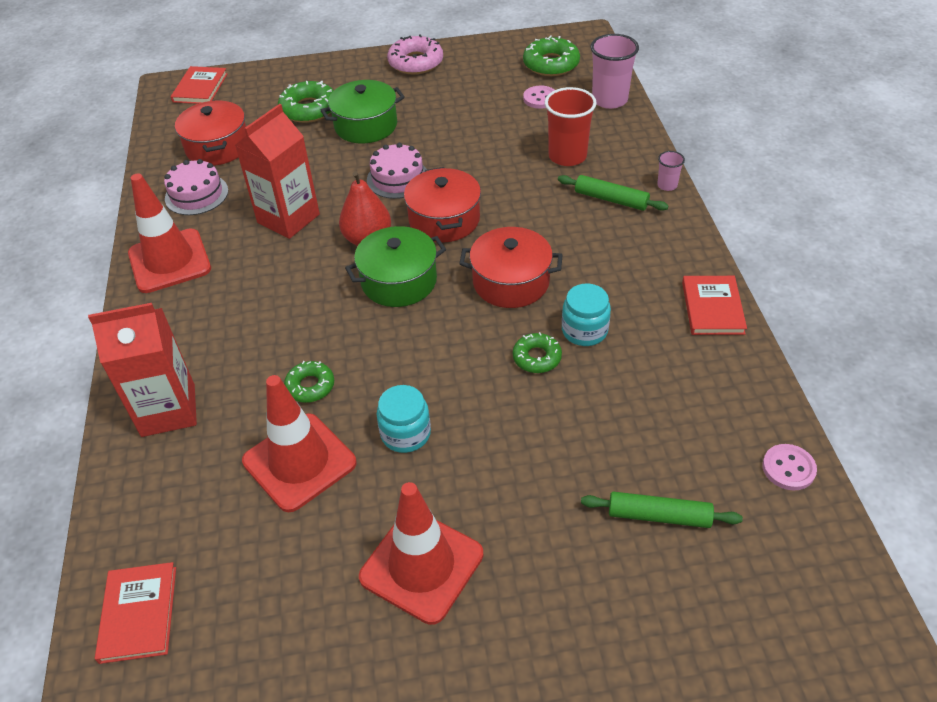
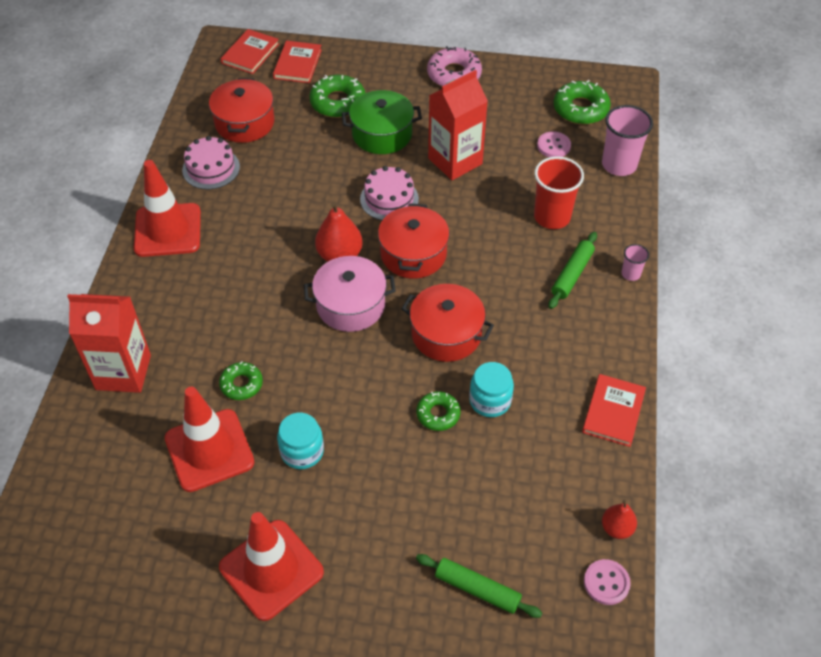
camera: 15 degrees right, 5 degrees up
red book [95,562,176,664] -> red book moved to [273,41,322,83]
red carton [235,104,320,239] -> red carton moved to [428,70,488,180]
green pot [345,226,446,307] -> pink pot [304,256,396,332]
green rolling pin [558,175,668,211] -> green rolling pin turned 75 degrees clockwise [548,232,597,309]
none -> red pear [602,500,637,539]

